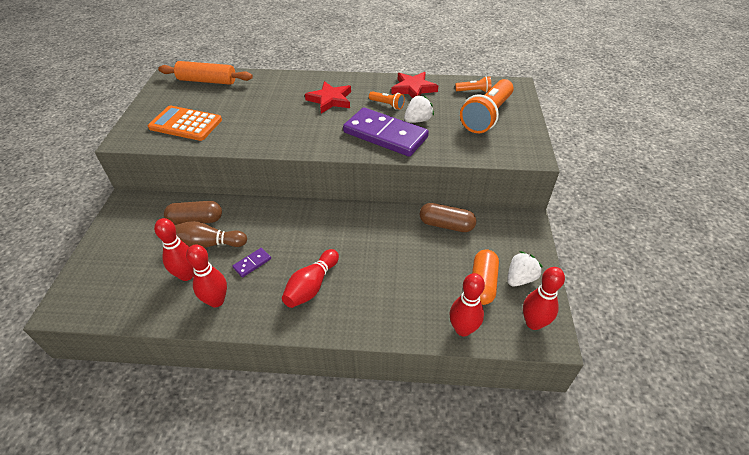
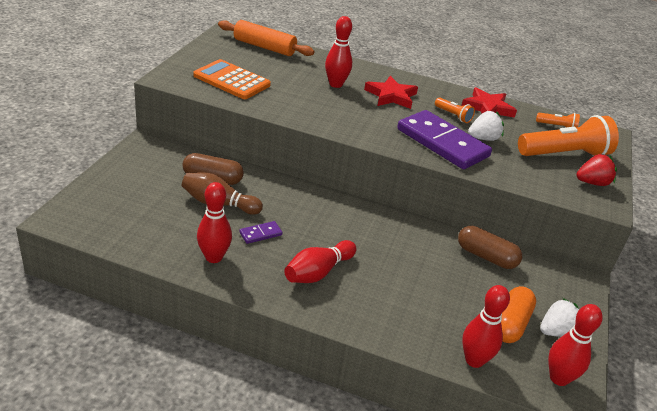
camera: 10 degrees right, 10 degrees down
red bowling pin [154,218,194,281] -> red bowling pin moved to [325,16,352,88]
orange flashlight [460,79,514,133] -> orange flashlight turned 150 degrees counterclockwise [518,115,619,156]
none -> red strawberry [576,154,617,186]

